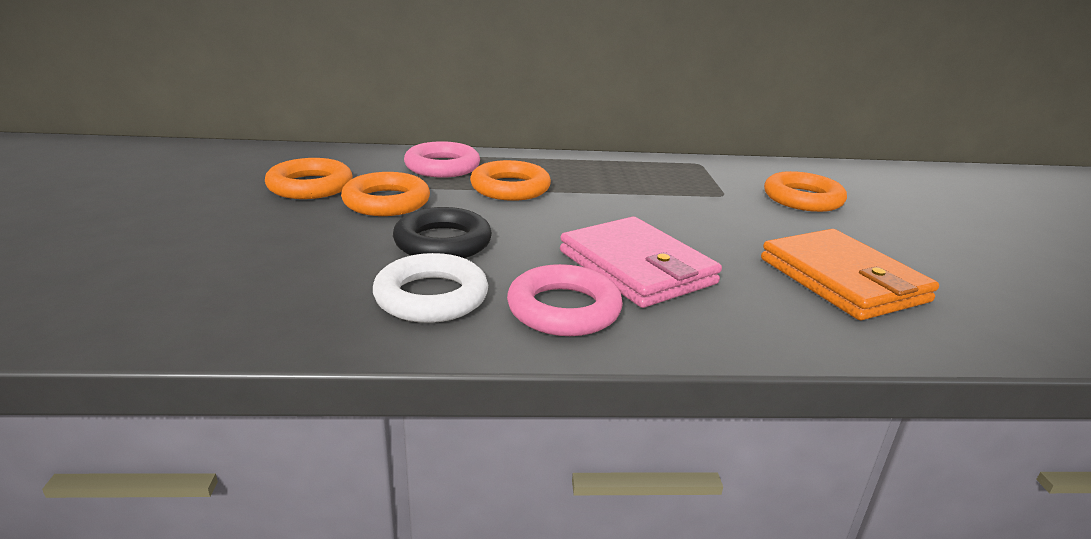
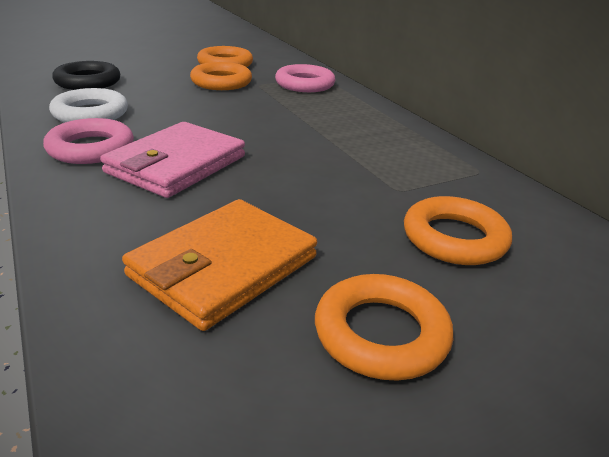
camera: 65 degrees right, 5 degrees up
black ring [393,207,492,258] -> black ring moved to [52,61,120,90]
orange ring [470,160,551,201] -> orange ring moved to [315,274,453,381]

